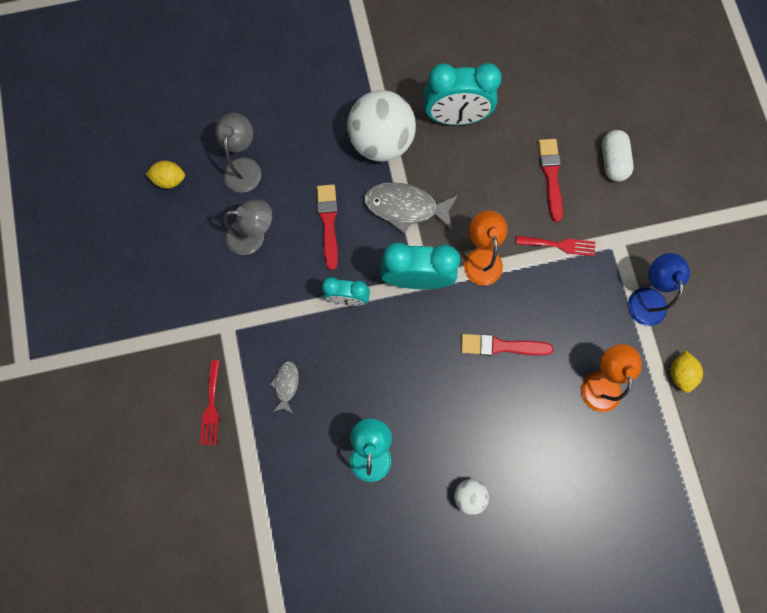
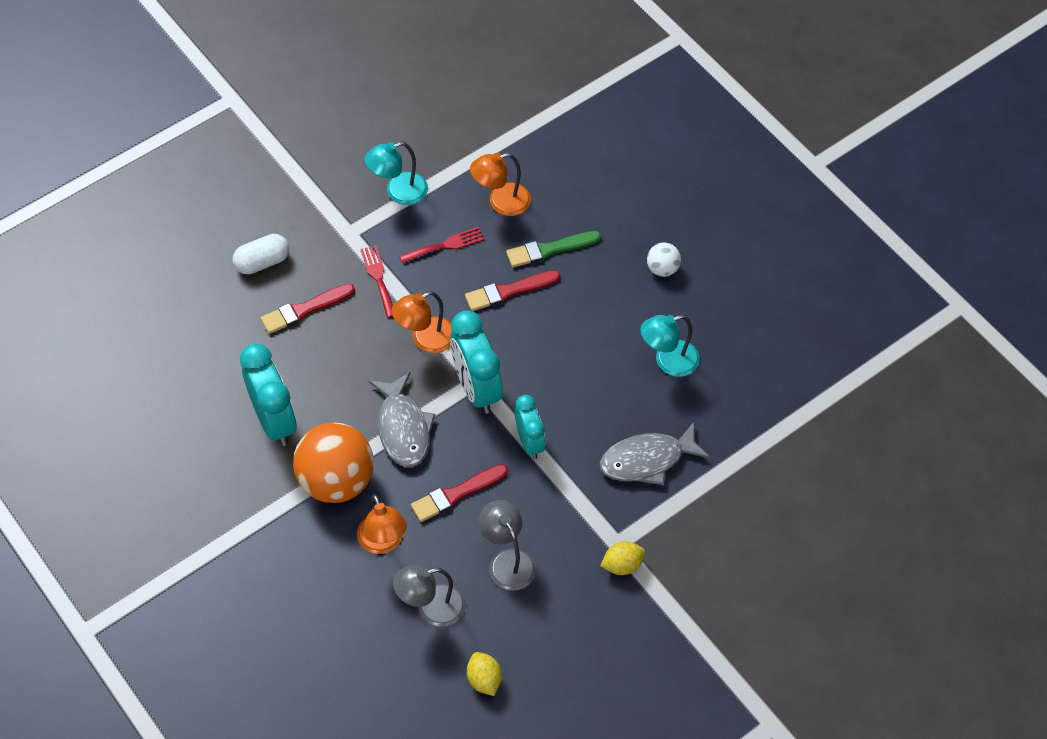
camera: 115 degrees left, 20 degrees down
red fork [200,360,220,445] -> red fork moved to [399,227,485,263]
grey fish [270,361,299,413] -> grey fish [600,422,710,485], size x1.90
white ball [347,90,416,162] -> orange ball [293,423,374,503]
red brush [461,334,553,356] -> red brush turned 90 degrees clockwise [465,270,560,311]
blue lamp [628,253,690,326] -> turquoise lamp [365,142,428,205]
yellow lemon [670,351,703,393] -> yellow lemon moved to [600,541,645,575]
none -> orange lamp [357,494,407,554]
none -> green brush [506,231,601,267]

